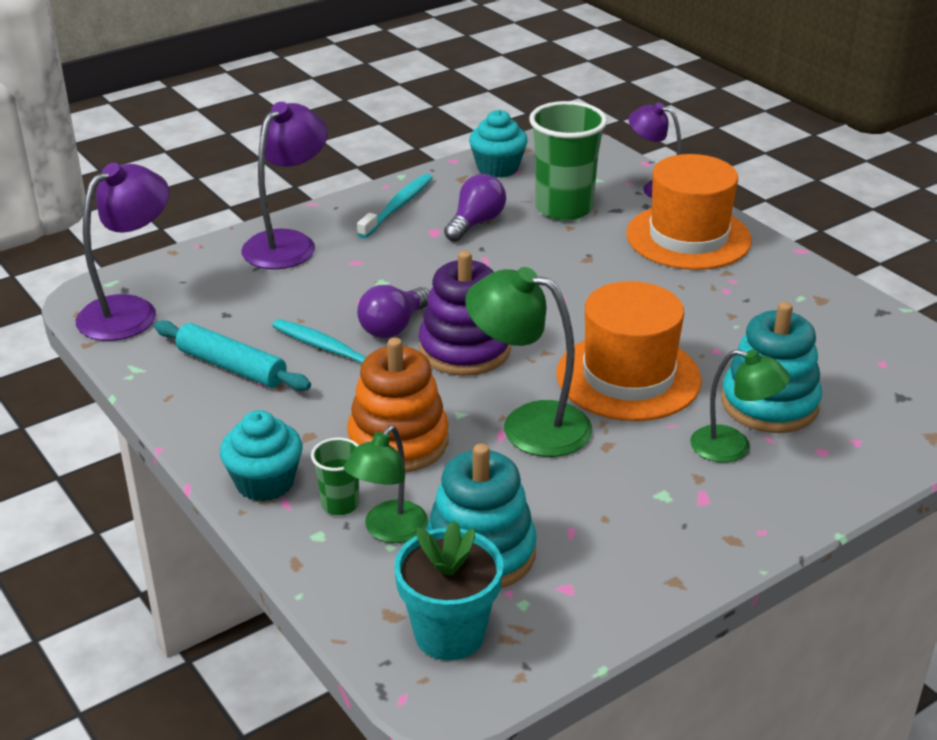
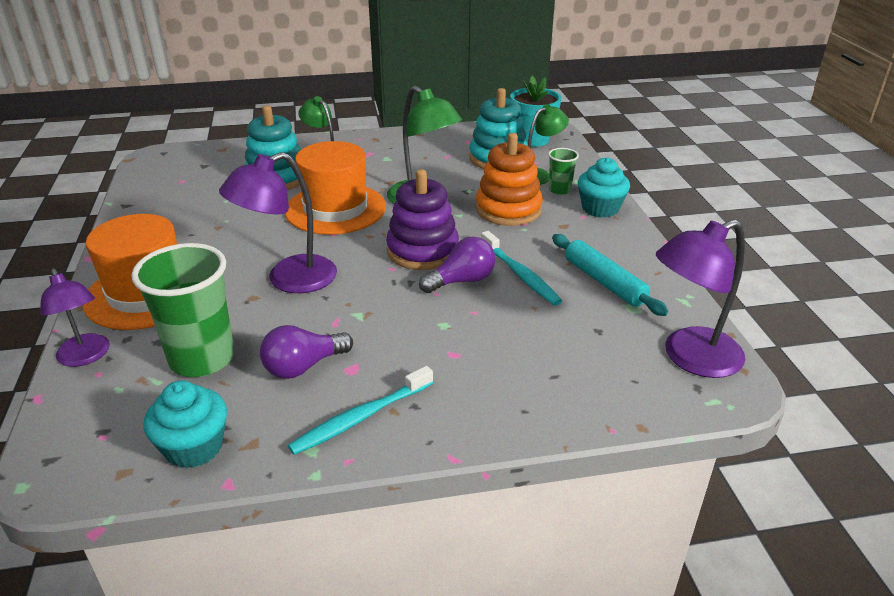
camera: 155 degrees left, 0 degrees up
purple lamp [241,102,328,269] -> purple lamp moved to [219,152,337,293]

